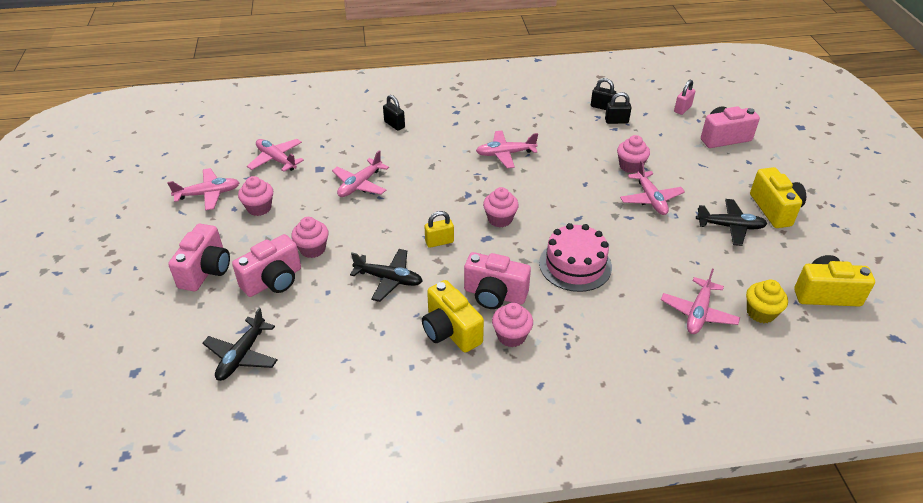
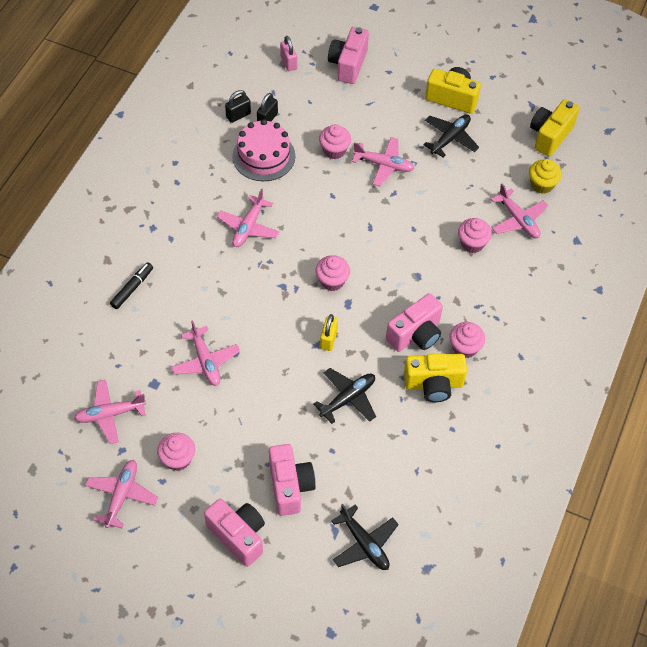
camera: 60 degrees left, 15 degrees up
pink cupcake [291,217,329,258] -> pink cupcake moved to [458,218,492,253]
black padlock [383,95,405,130] -> black marker [110,262,153,309]
pink cake [539,223,612,292] -> pink cake moved to [232,119,295,181]

